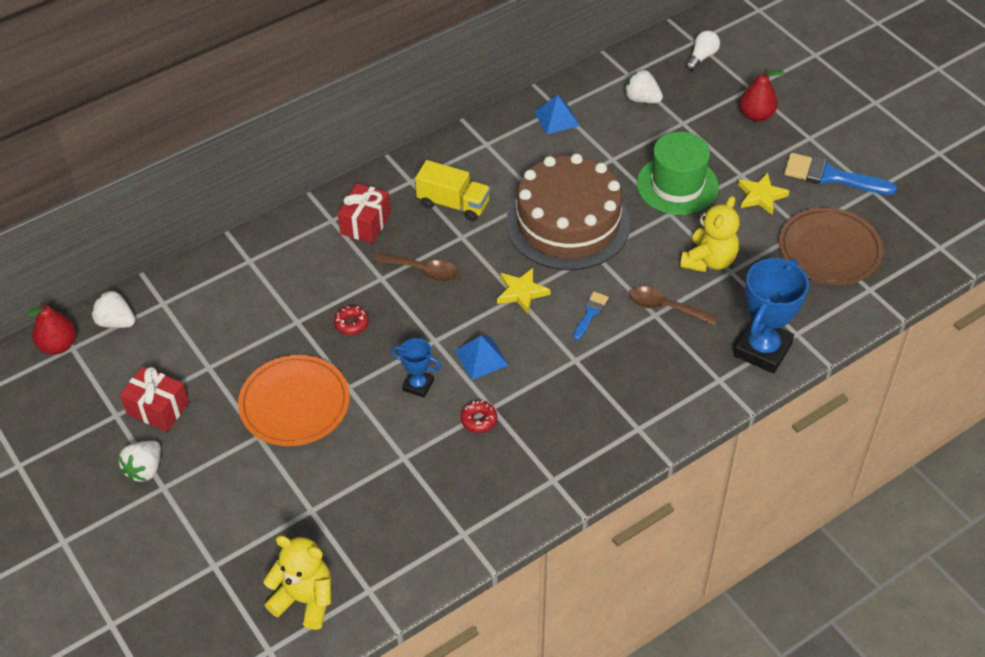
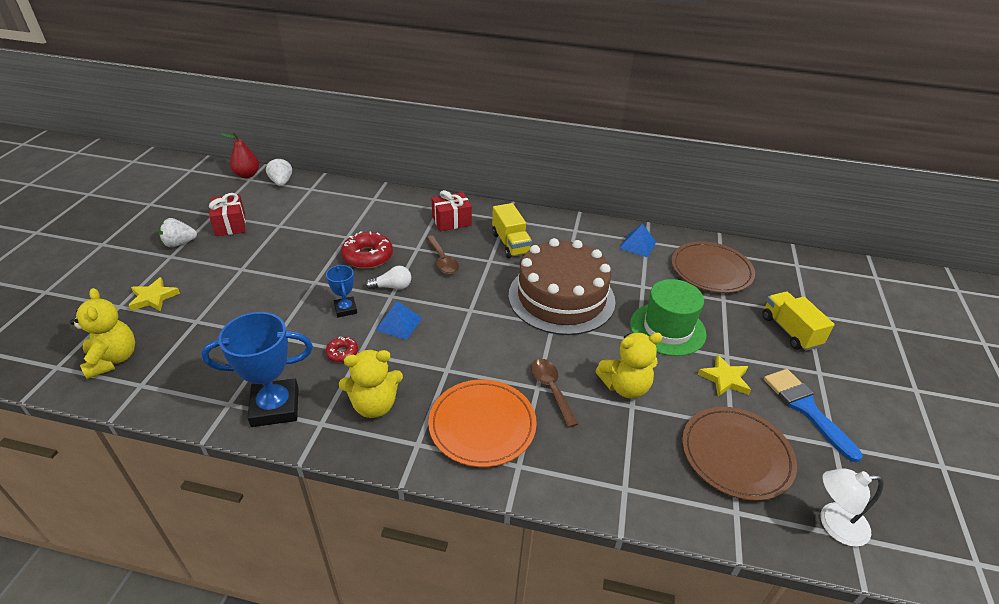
camera: 45 degrees right, 10 degrees down
orange plate [238,355,350,446] -> orange plate moved to [428,379,537,467]
red donut [334,306,369,335] -> red donut [341,231,393,269], size x1.90
yellow star [497,268,551,313] -> yellow star moved to [128,277,180,311]
blue brush [573,292,609,340] -> none
white strawberry [624,69,663,103] -> brown plate [671,241,755,293]
white light bulb [686,30,720,71] -> white light bulb moved to [365,266,411,290]
blue trophy [733,258,809,373] -> blue trophy moved to [201,312,313,427]
red pear [740,67,784,122] -> yellow truck [762,292,835,351]
none -> yellow teddy bear [339,350,403,418]
none -> white lamp [820,469,884,547]

